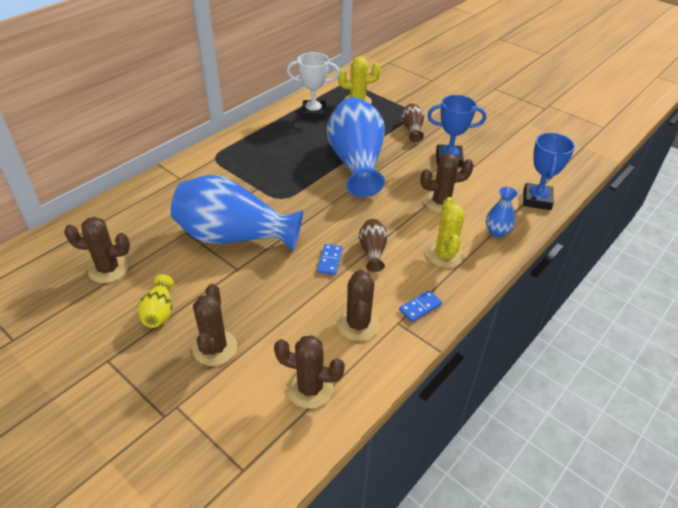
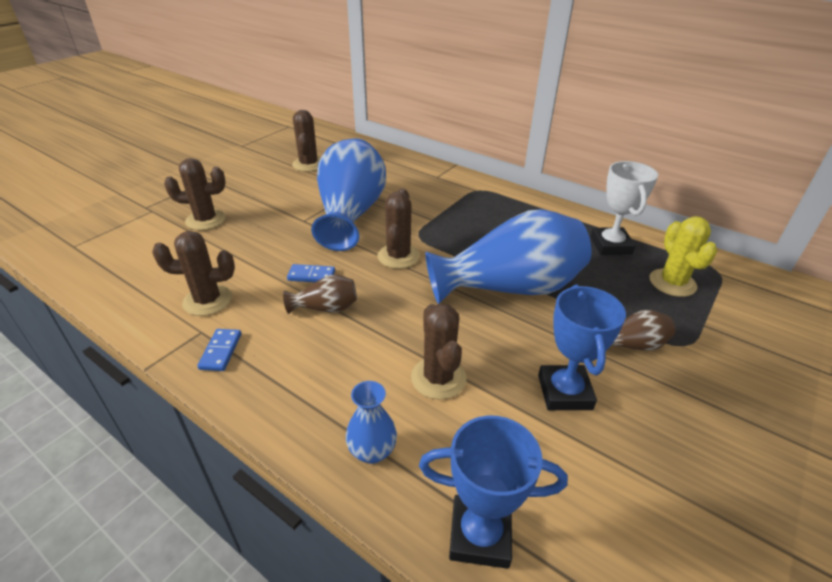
camera: 85 degrees right, 5 degrees down
yellow vase [137,274,174,328] -> none
brown cactus [274,335,345,409] -> brown cactus moved to [377,188,420,269]
blue domino [399,290,442,322] -> blue domino turned 45 degrees clockwise [197,329,241,371]
yellow cactus [426,197,465,268] -> none

